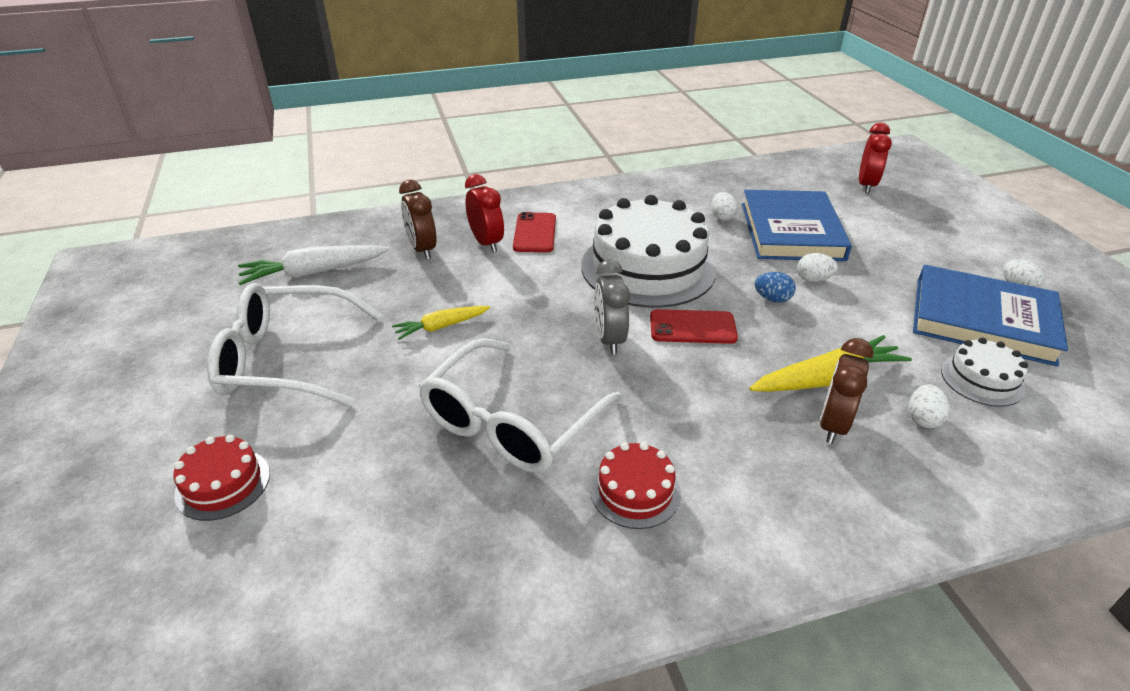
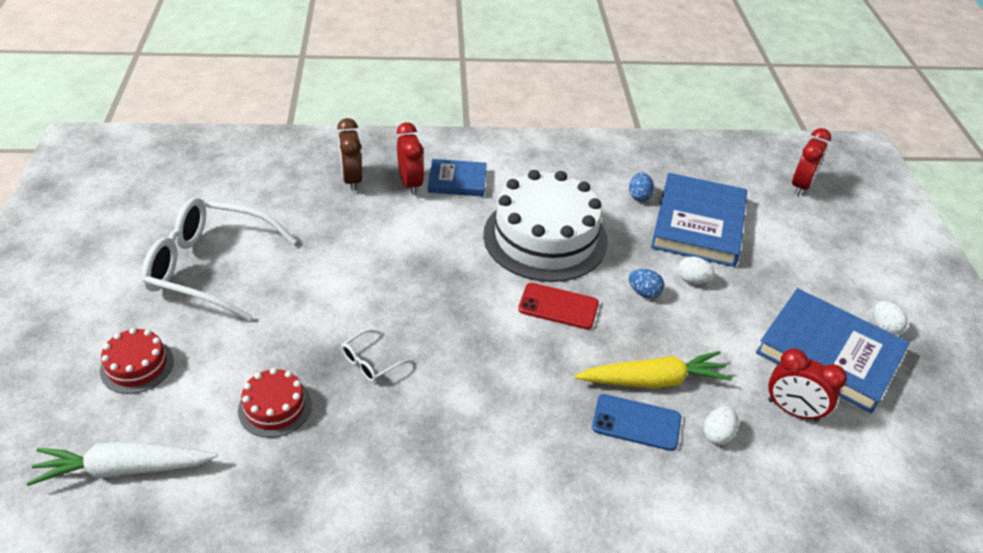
camera: 10 degrees right, 5 degrees up
white carrot [238,245,390,285] -> white carrot moved to [27,441,217,486]
yellow carrot [392,306,490,340] -> none
white glasses [418,338,623,473] -> white glasses [341,329,412,382], size x0.42
red phone [513,212,556,252] -> blue book [428,159,487,197]
red cake [590,442,681,529] -> red cake moved to [238,368,312,438]
grey clock [594,259,630,354] -> none
white egg [711,192,738,221] -> blue egg [629,173,654,201]
brown clock [820,338,873,444] -> blue phone [592,394,681,451]
white cake [941,338,1028,407] -> red clock [768,348,847,422]

